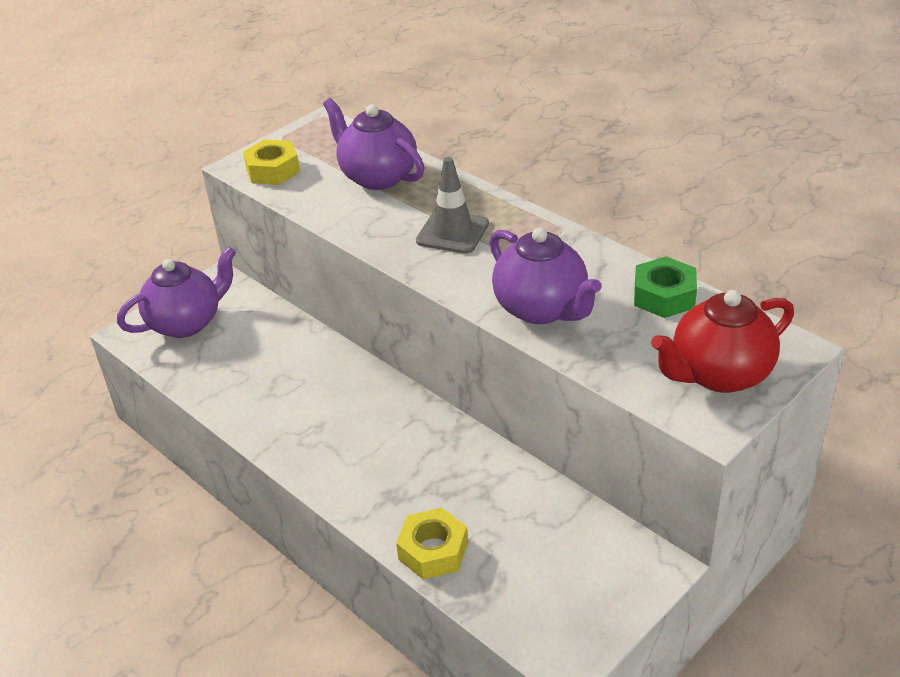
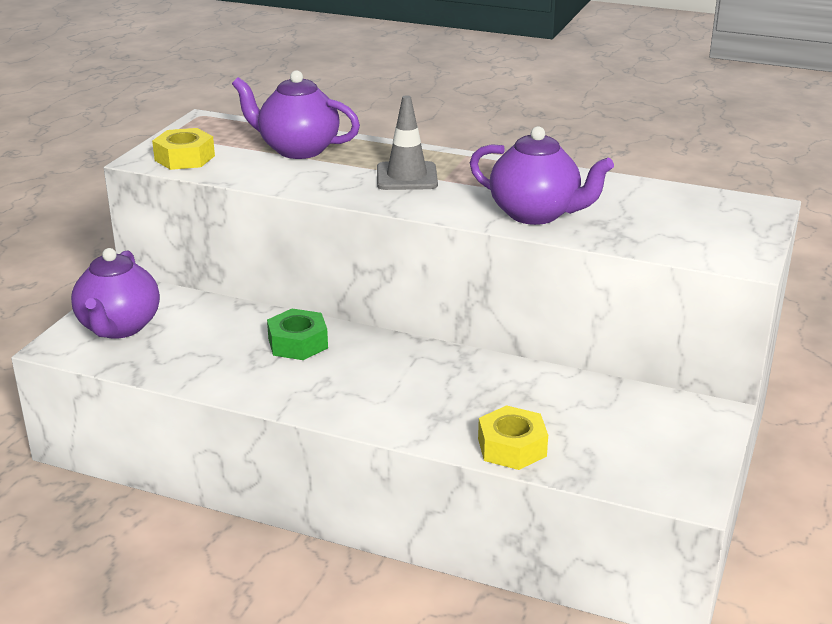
camera: 25 degrees left, 10 degrees down
purple teapot [117,246,236,338] -> purple teapot turned 150 degrees clockwise [71,248,160,339]
green nut [634,257,697,318] -> green nut moved to [267,309,328,360]
red teapot [651,290,794,393] -> none

